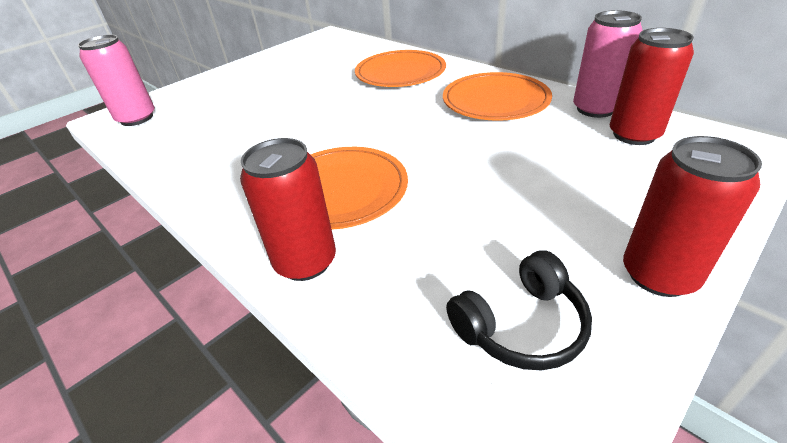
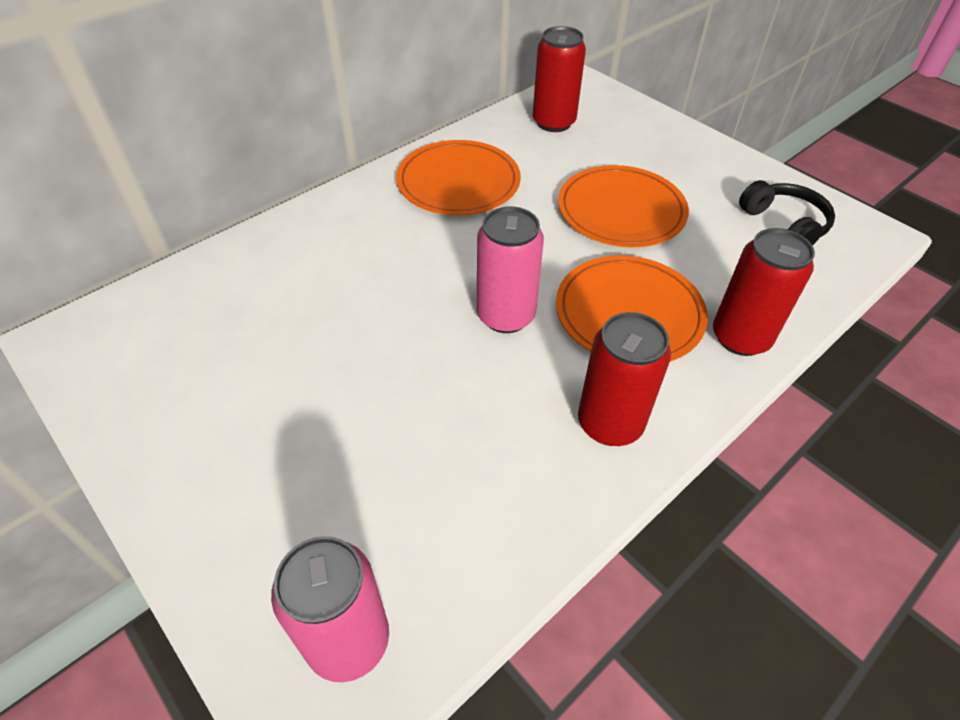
camera: 90 degrees left, 10 degrees up
orange plate [355,50,446,87] -> orange plate moved to [558,165,689,248]
pink can [573,10,643,118] -> pink can moved to [477,206,544,333]
red can [623,136,762,297] -> red can moved to [578,312,671,446]

